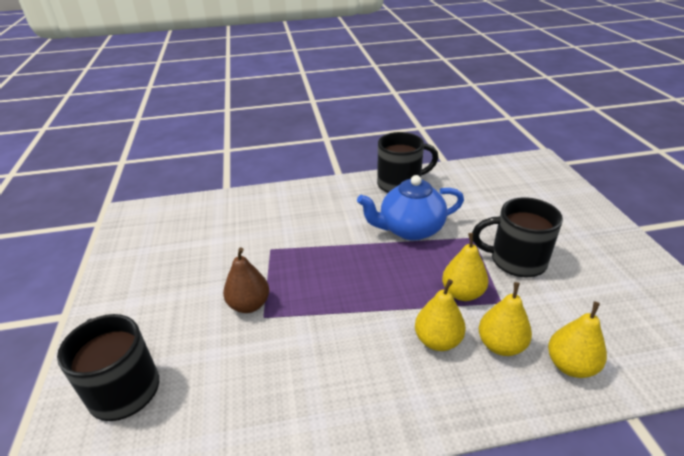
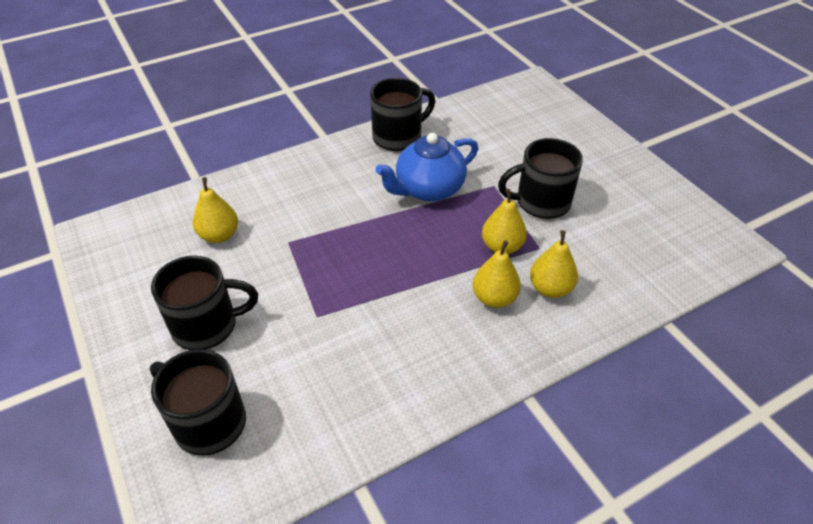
camera: 20 degrees left, 10 degrees up
brown pear [223,247,269,313] -> none
yellow pear [548,302,607,378] -> yellow pear moved to [193,177,238,243]
none -> black mug [151,256,258,350]

